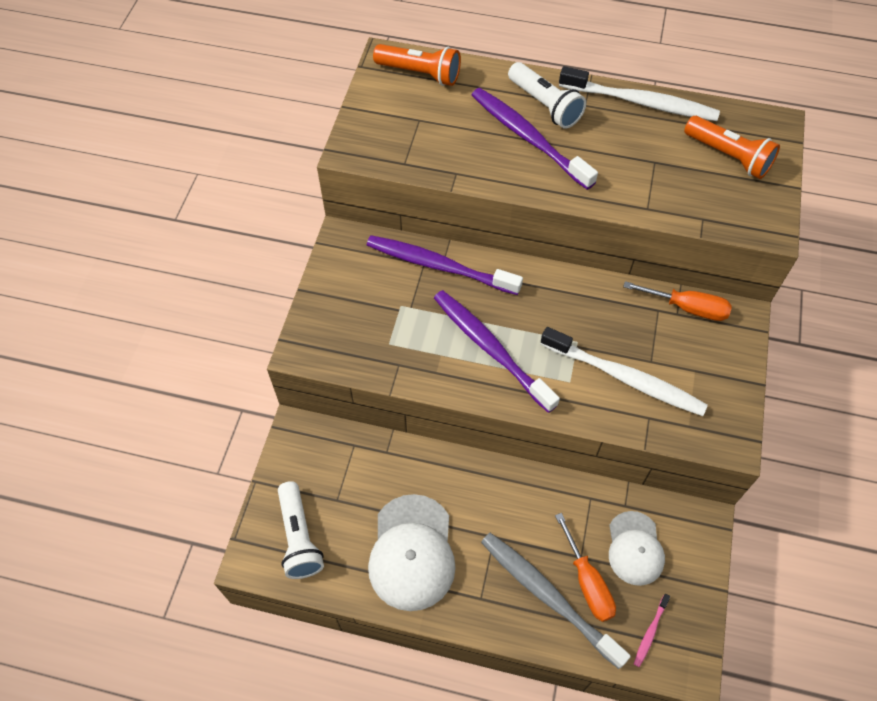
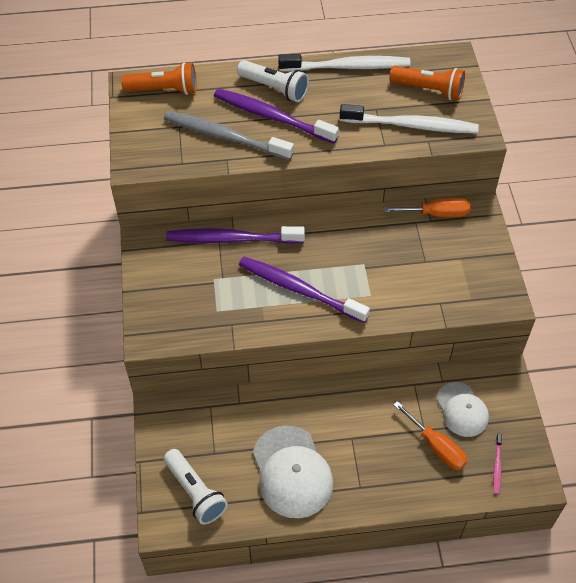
camera: 20 degrees left, 5 degrees down
grey toothbrush [481,533,631,669] -> grey toothbrush moved to [164,111,294,160]
white toothbrush [541,327,708,416] -> white toothbrush moved to [340,104,479,133]

